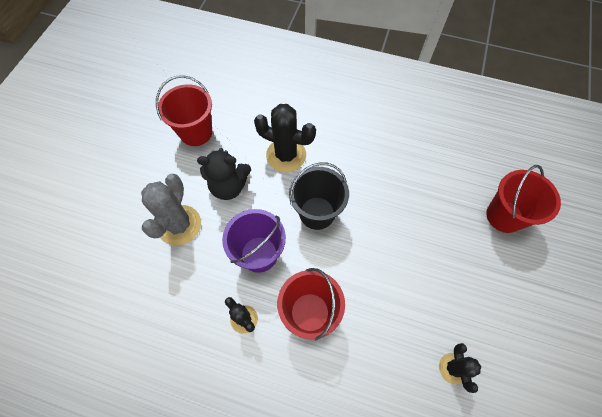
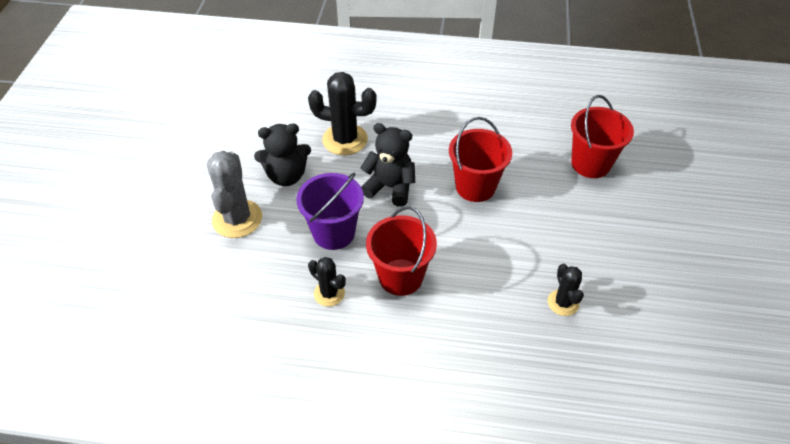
camera: 10 degrees left, 15 degrees down
red bucket [156,75,212,146] -> red bucket moved to [449,117,512,202]
black bucket [289,162,349,230] -> black teddy bear [360,123,415,207]

